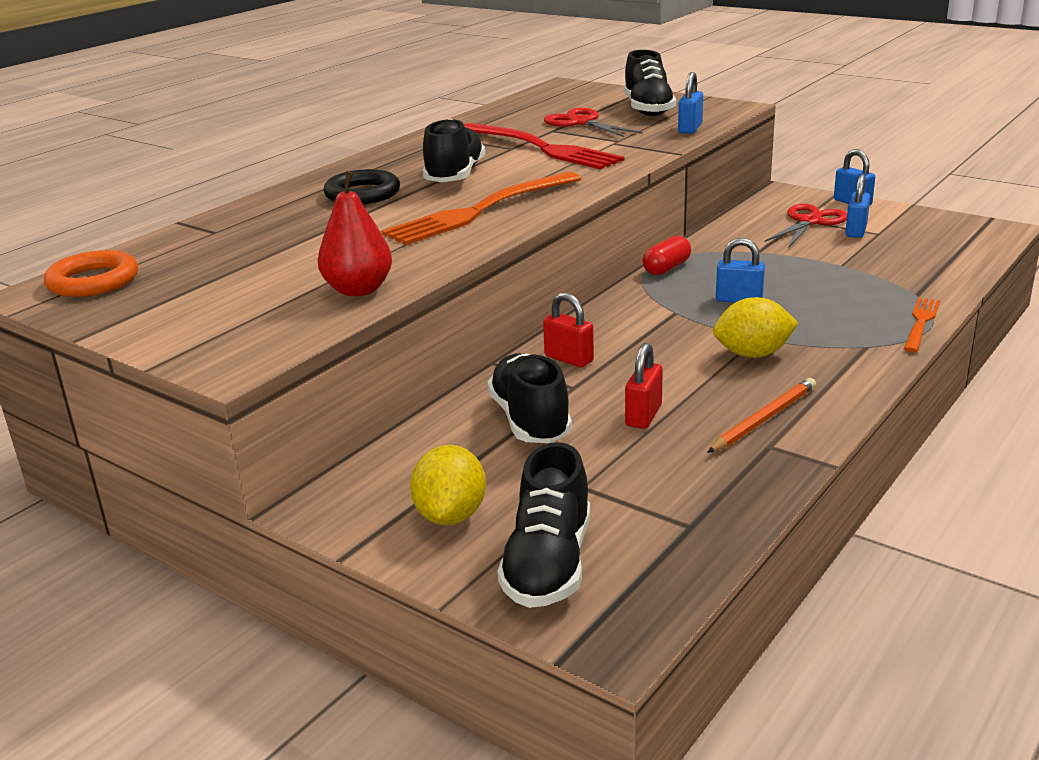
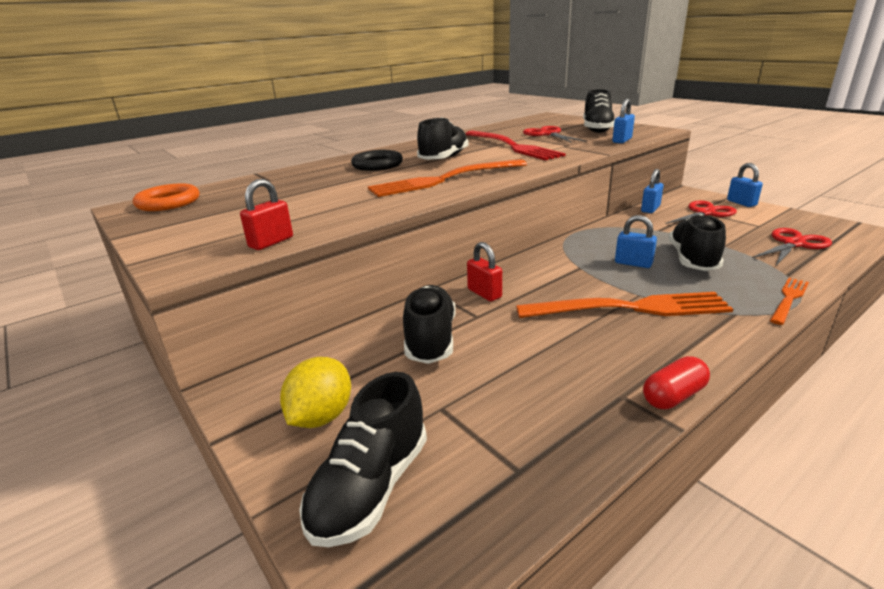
camera: 15 degrees right, 0 degrees up
red pear [318,171,392,296] -> none
red padlock [625,343,663,429] -> red padlock moved to [240,179,293,250]
red capsule [643,236,691,275] -> red capsule moved to [643,356,710,410]
orange pencil [707,378,816,453] -> none
yellow lemon [713,297,798,358] -> orange fork [516,292,733,318]
blue padlock [845,174,870,238] -> blue padlock moved to [641,169,664,213]
none -> black shoe [669,214,726,271]
none -> red scissors [752,228,832,266]

